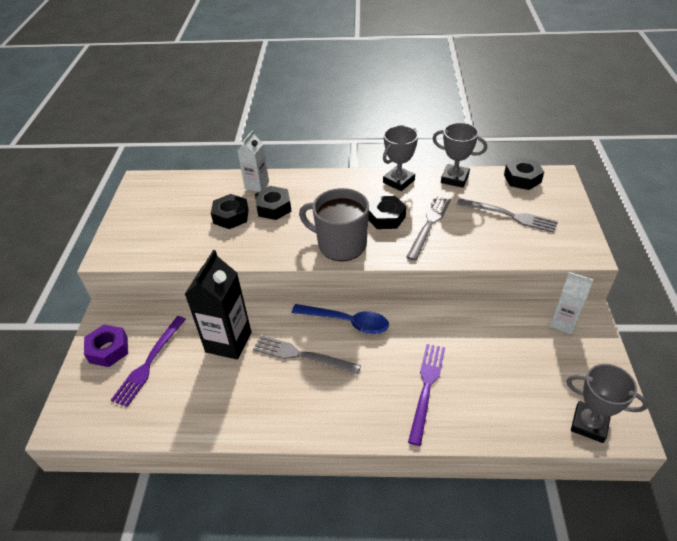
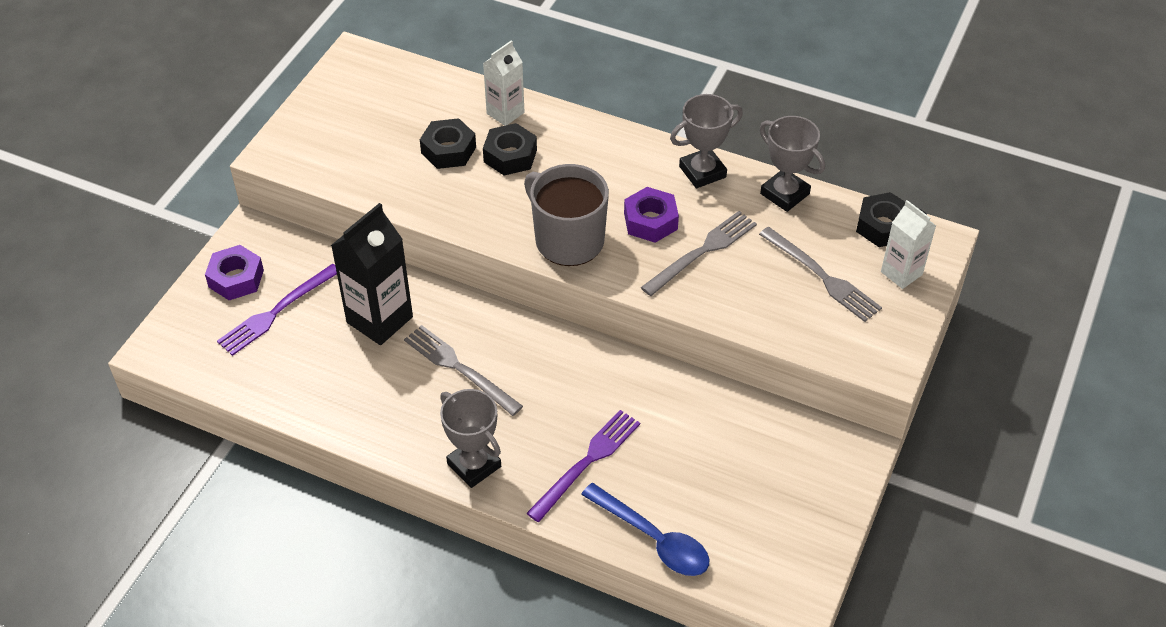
camera: 20 degrees right, 5 degrees up
blue spoon [292,304,389,334] -> blue spoon moved to [581,483,709,576]
black nut [368,196,406,229] -> purple nut [624,187,679,243]
white carton [550,272,594,334] -> white carton moved to [881,200,936,289]
grey trophy [566,364,649,443] -> grey trophy moved to [440,389,501,488]

